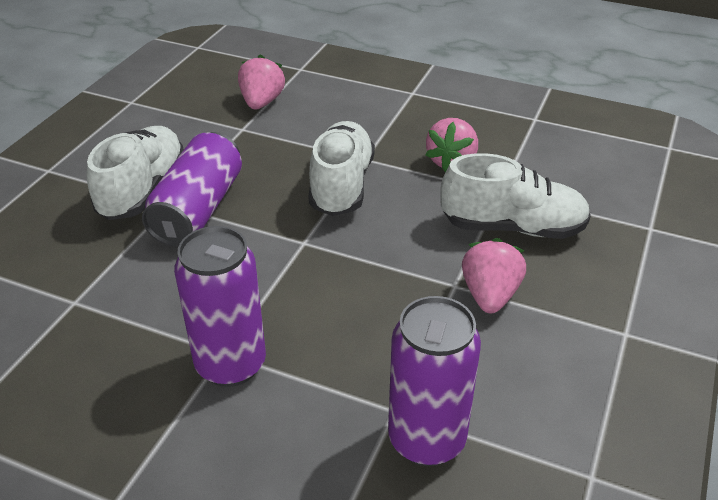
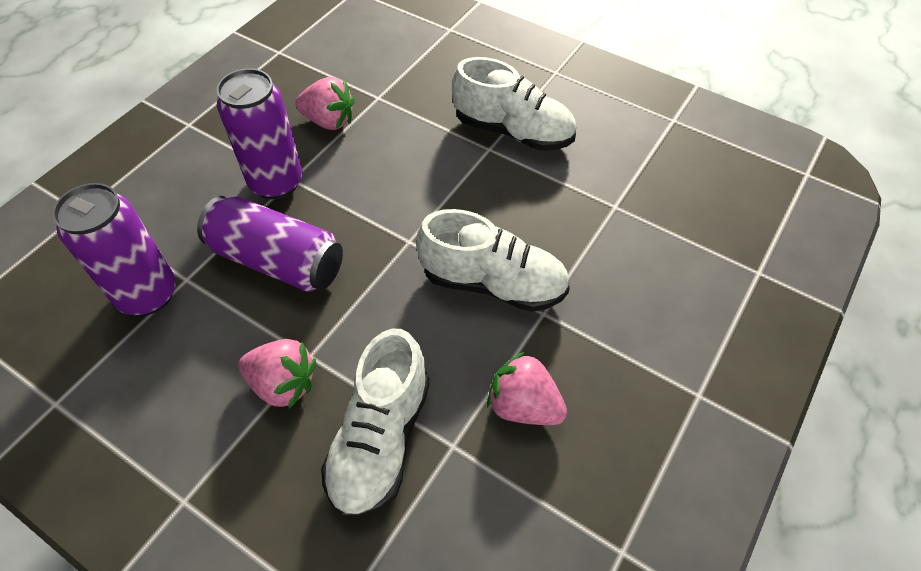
camera: 100 degrees right, 15 degrees up
purple can [142,132,242,246] -> purple can moved to [197,196,343,292]
pink strawberry [238,55,285,109] -> pink strawberry moved to [295,77,354,130]

